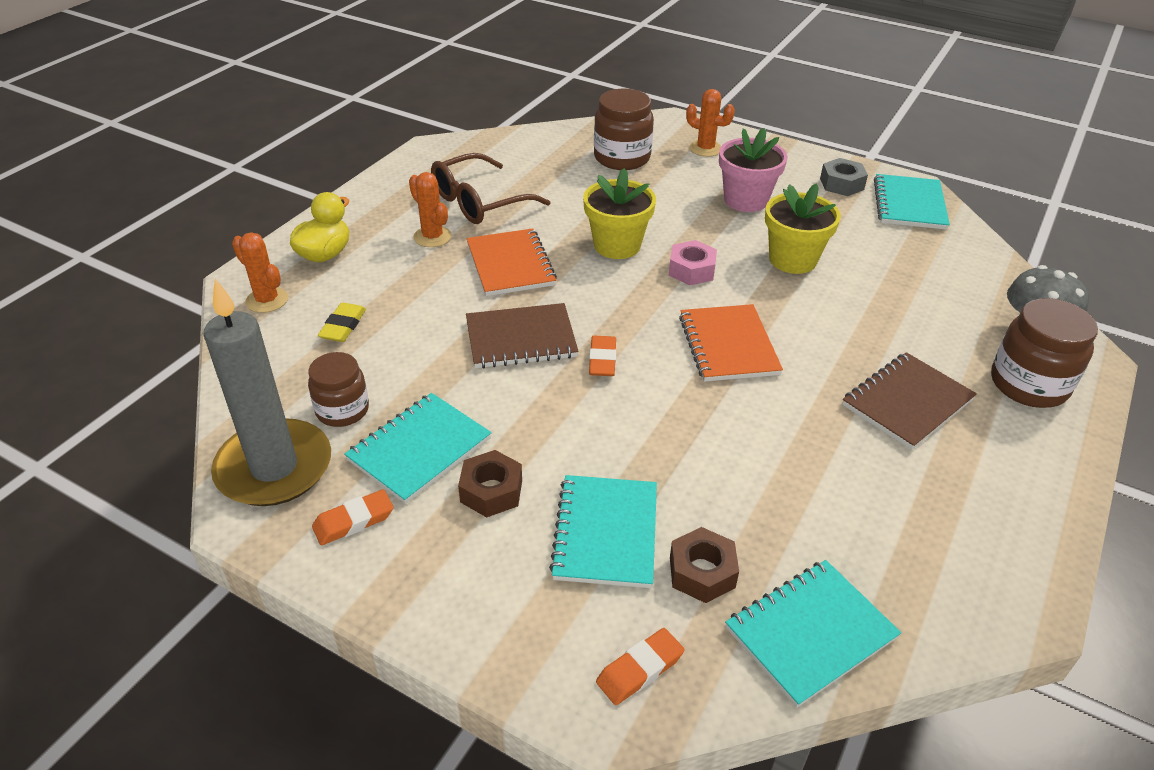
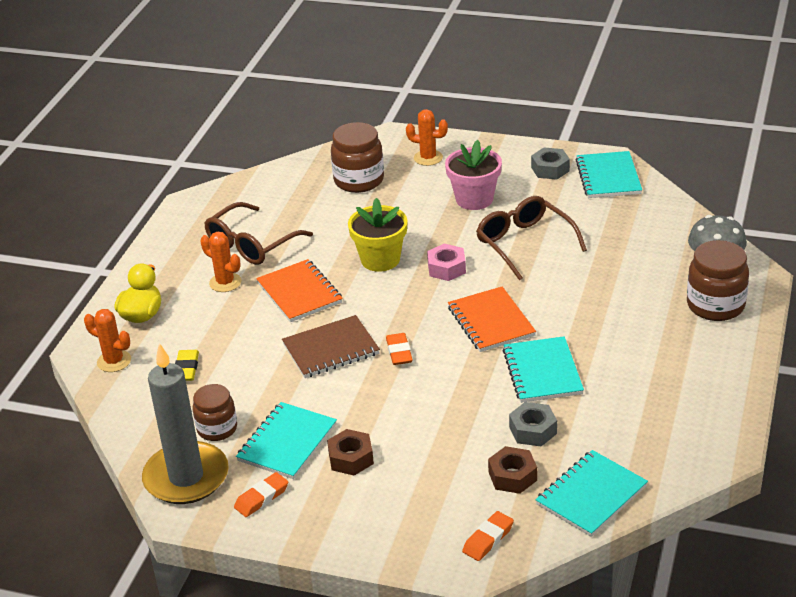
camera: 10 degrees left, 5 degrees down
turquoise notebook [549,475,657,588] -> turquoise notebook moved to [503,336,584,403]
yellow flower pot [765,183,841,274] -> brown glasses [476,196,587,281]
brown notebook [842,352,977,450] -> none
none -> grey nut [509,402,557,446]

